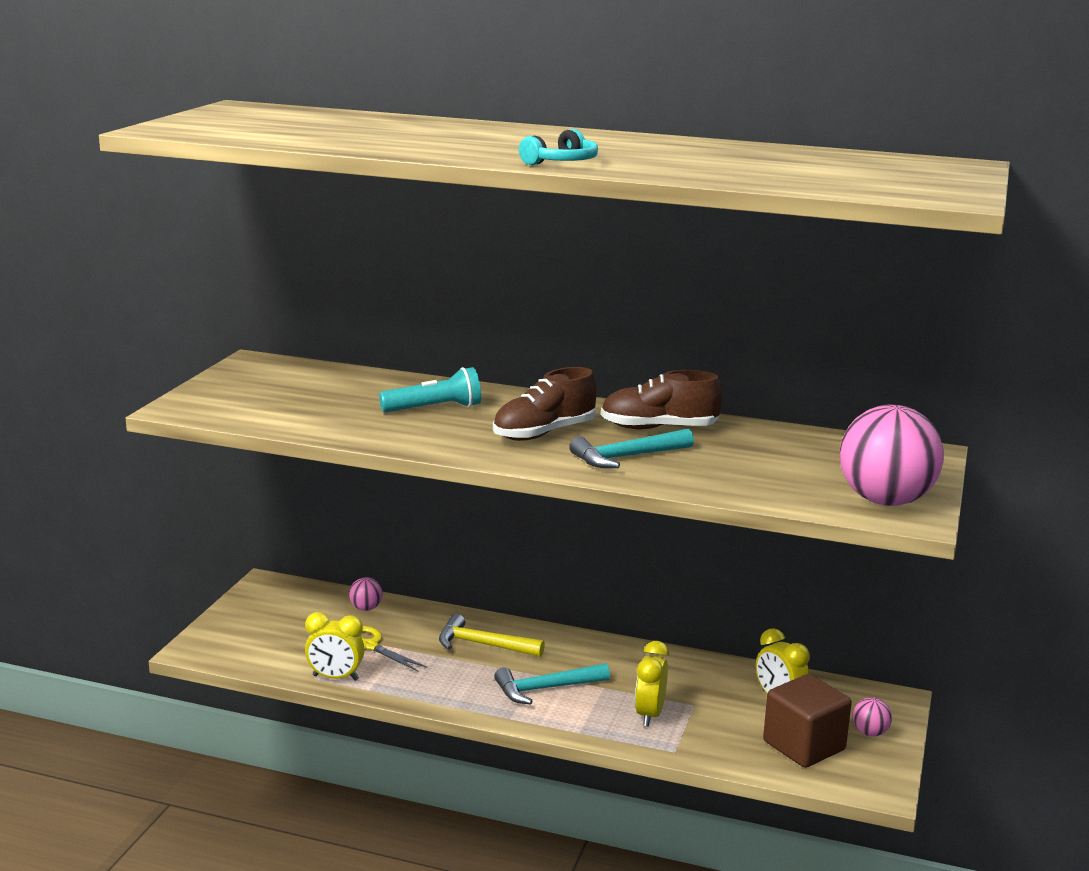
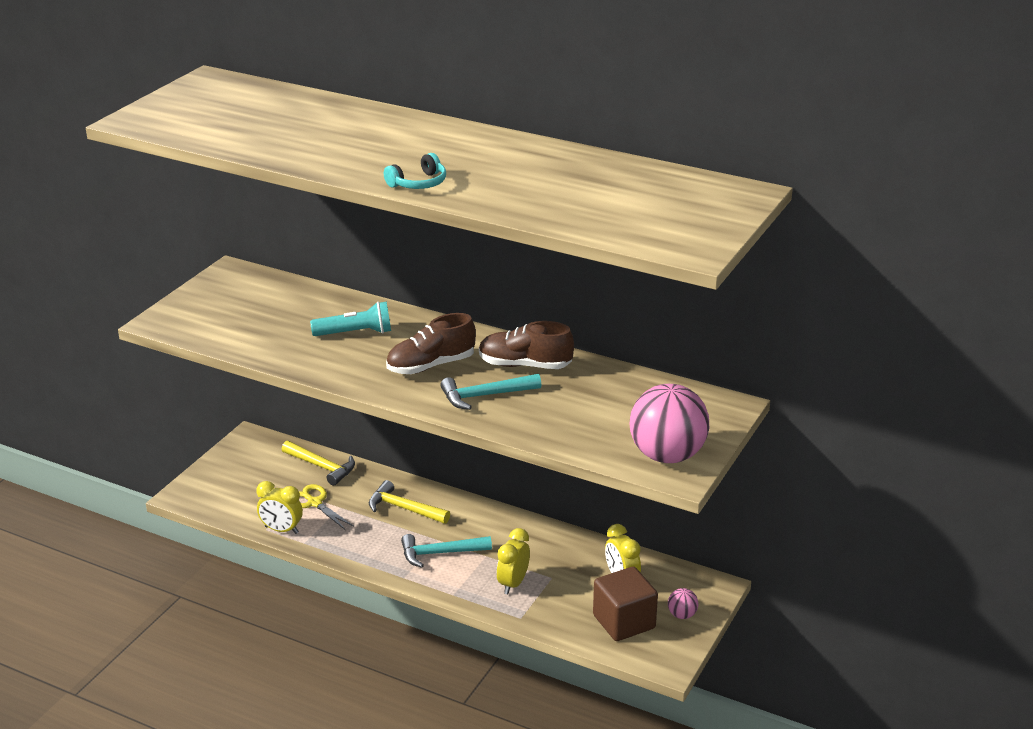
camera: 10 degrees right, 10 degrees up
pink ball [349,577,383,611] -> yellow hammer [281,441,355,485]

